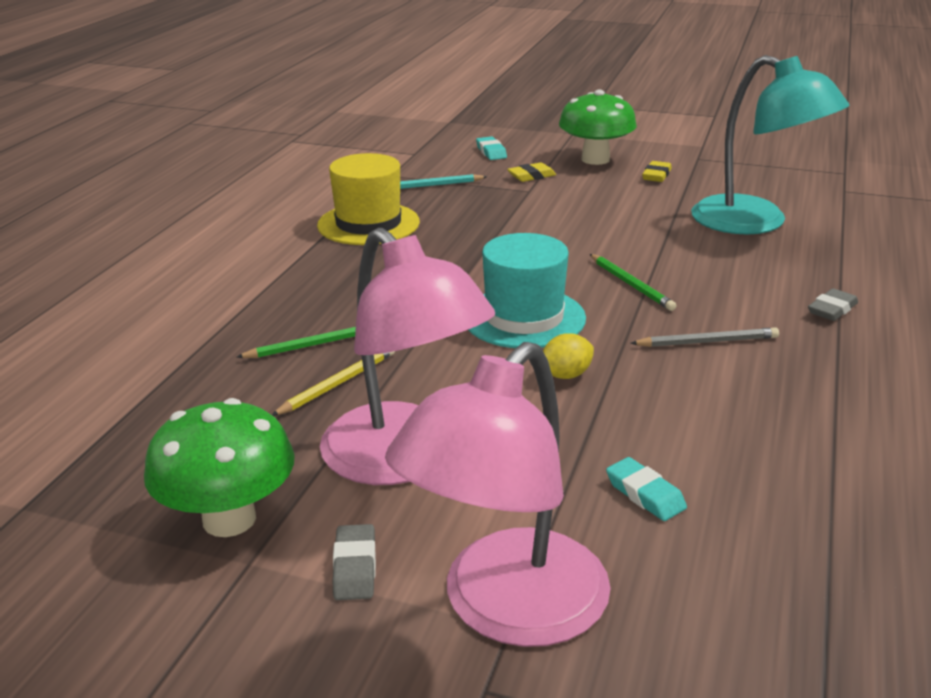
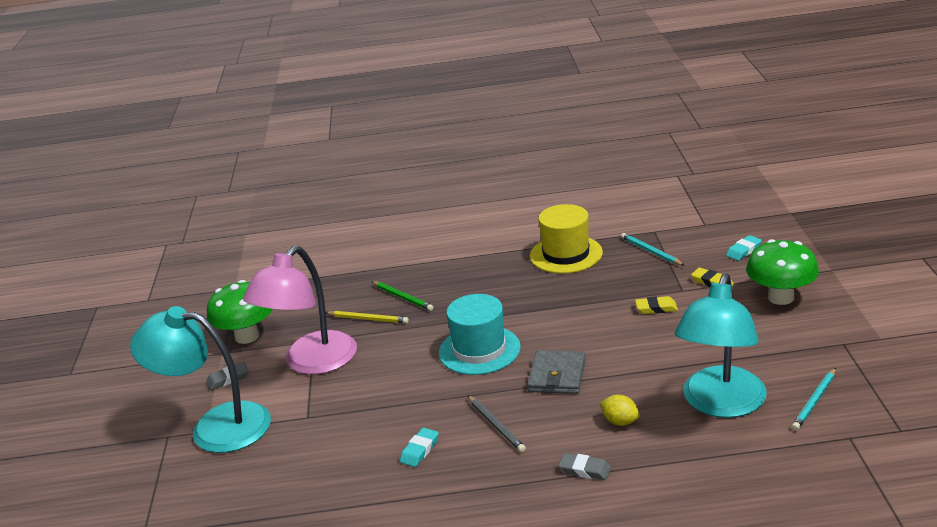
camera: 70 degrees right, 0 degrees up
pink lamp [385,342,610,647] -> turquoise lamp [130,306,271,453]
yellow lemon [543,333,594,379] -> yellow lemon moved to [600,394,640,426]
green pencil [590,254,677,311] -> grey wallet [527,350,586,394]
turquoise eraser [606,457,687,521] -> turquoise eraser moved to [400,428,439,467]
yellow eraser [642,161,672,182] -> yellow eraser moved to [635,296,678,314]
none -> turquoise pencil [792,368,836,431]

